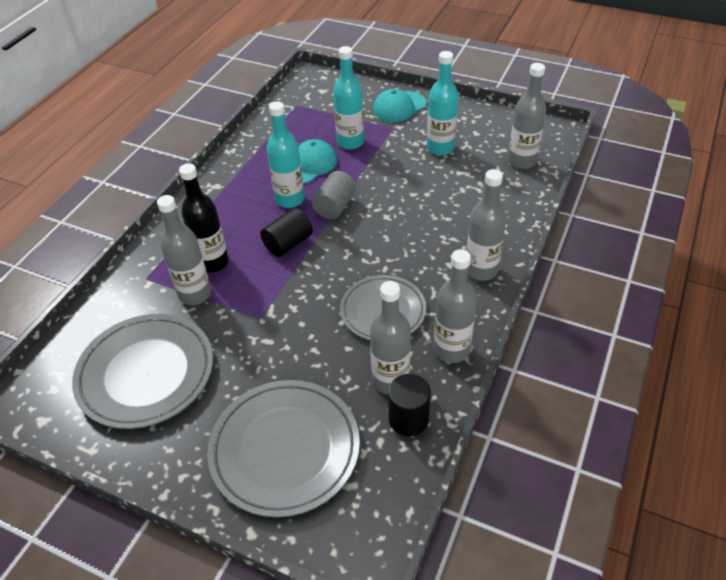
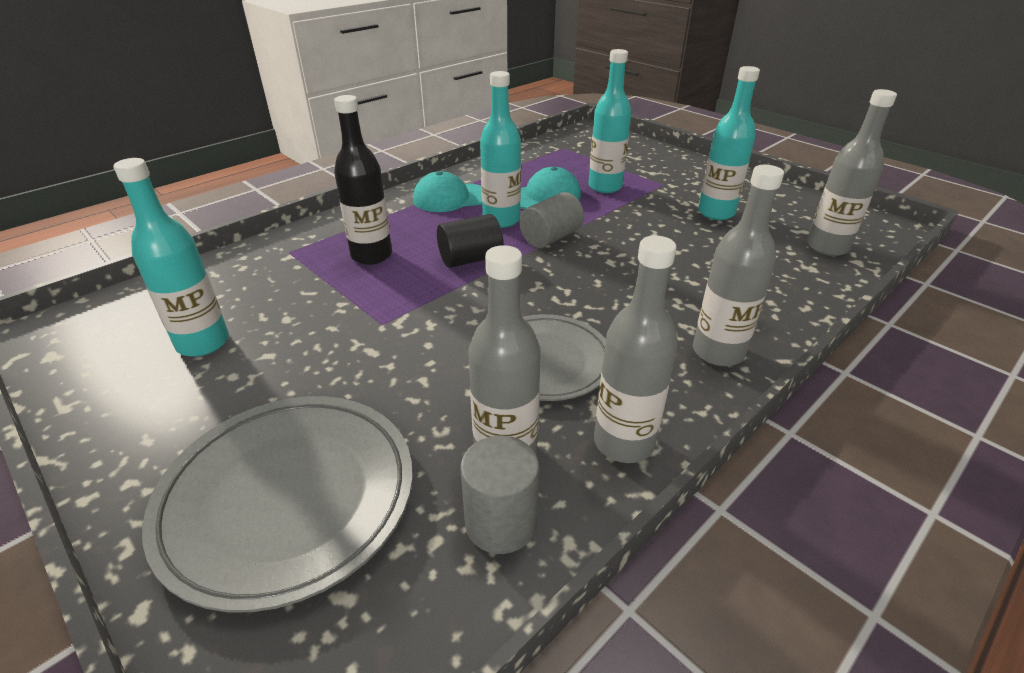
camera: 20 degrees right, 10 degrees down
grey plate [72,314,213,429] -> turquoise bottle [113,158,229,357]
grey bottle [157,195,212,305] -> none
turquoise cap [373,89,426,122] -> turquoise cap moved to [413,171,482,212]
black cylinder [388,374,431,436] -> grey cylinder [460,436,539,554]

